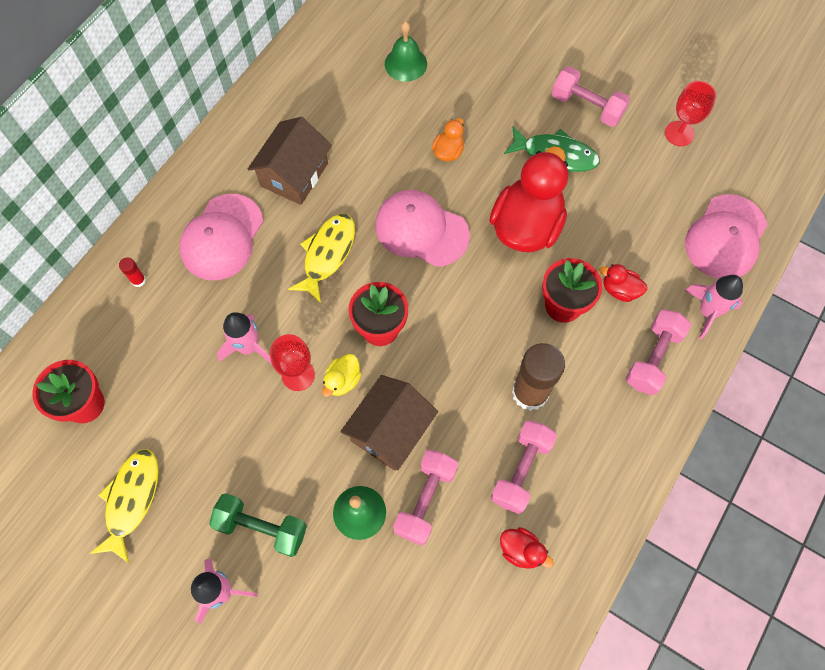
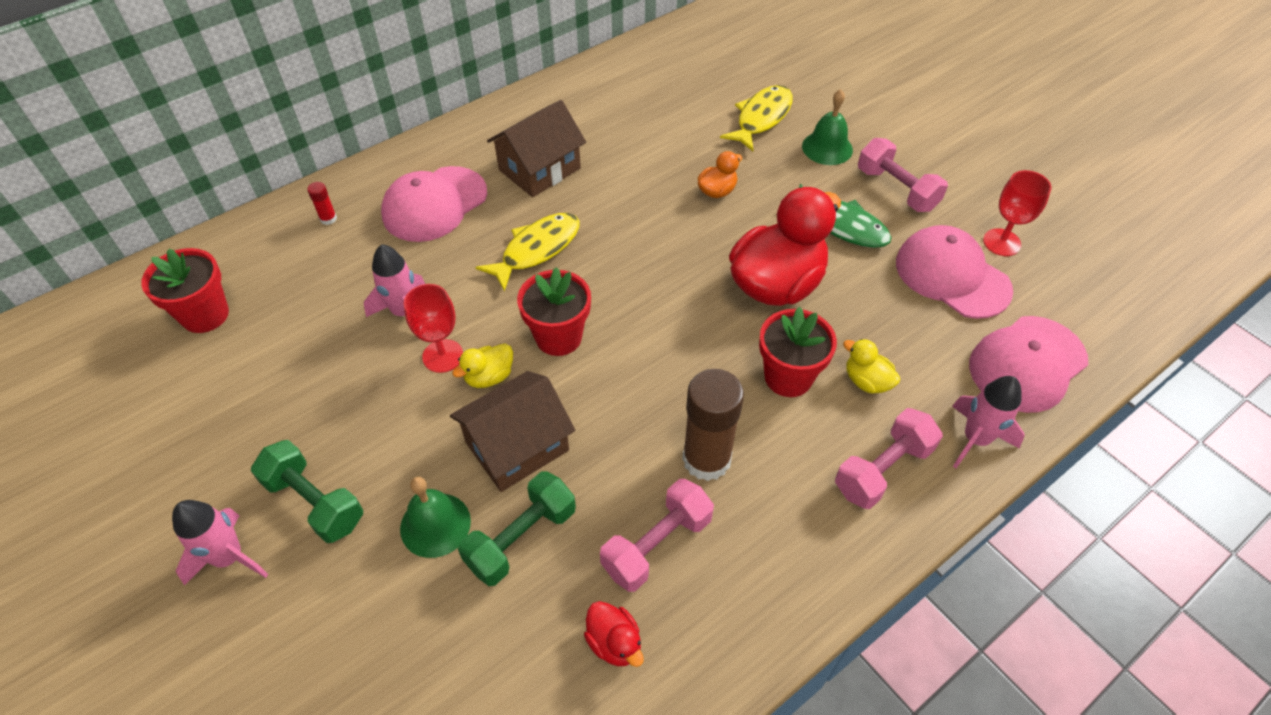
camera: 20 degrees right, 15 degrees down
yellow fish [90,449,158,563] -> yellow fish moved to [720,85,793,151]
pink cap [375,190,470,267] -> pink cap moved to [896,225,1013,319]
green bell [385,21,427,82] -> green bell moved to [802,89,853,165]
pink dumbbell [393,449,458,546] -> green dumbbell [458,472,576,586]
red duck [599,264,647,302] -> yellow duck [843,339,901,394]

